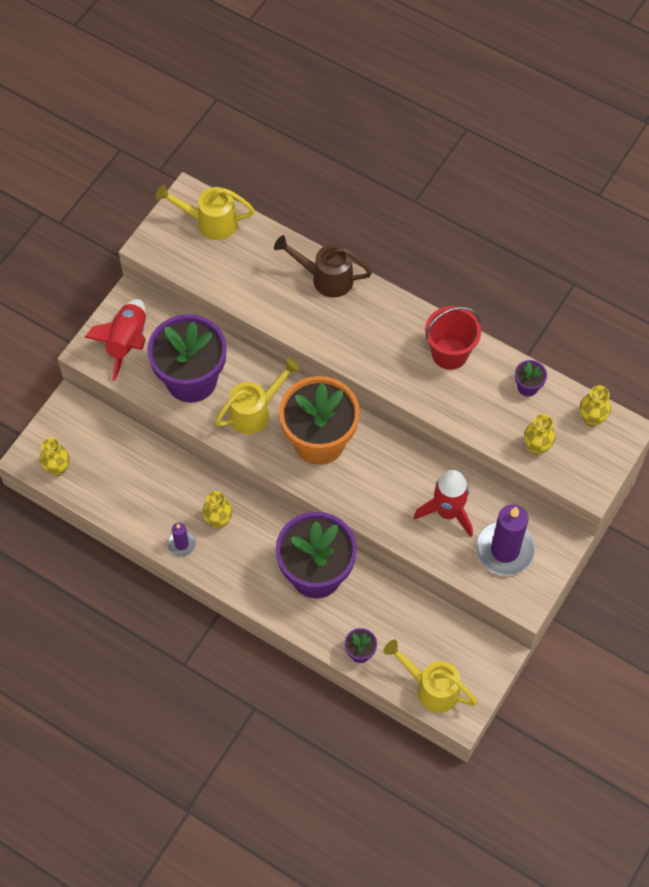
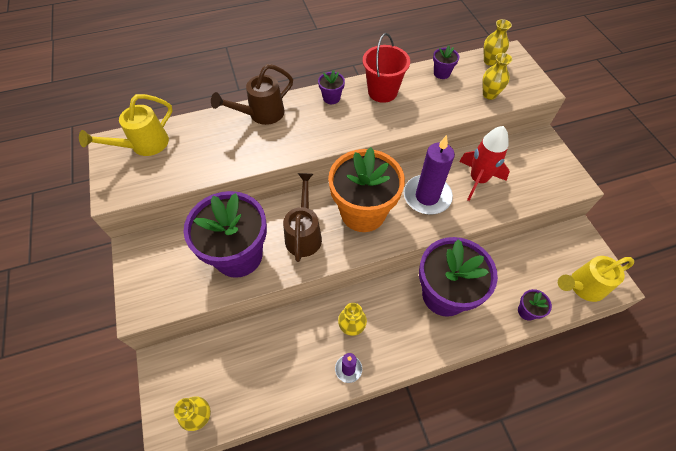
camera: 50 degrees left, 5 degrees down
red rocket [84,299,146,381] -> none
yellow watering can [215,358,300,434] -> brown watering can [283,173,322,262]
purple candle [476,505,535,575] -> purple candle moved to [404,135,455,215]
none -> purple flower pot [318,70,345,104]

